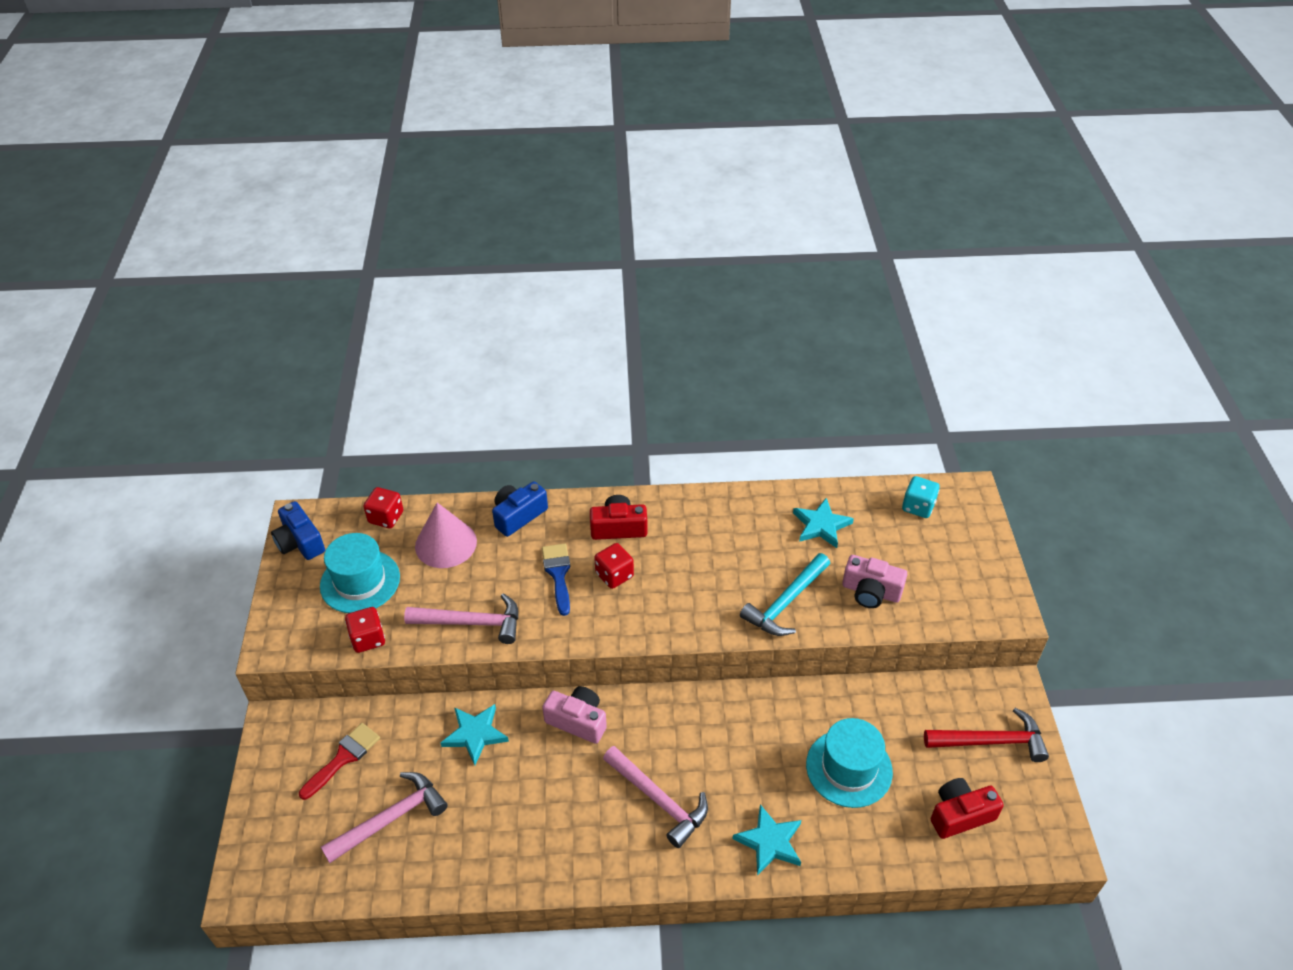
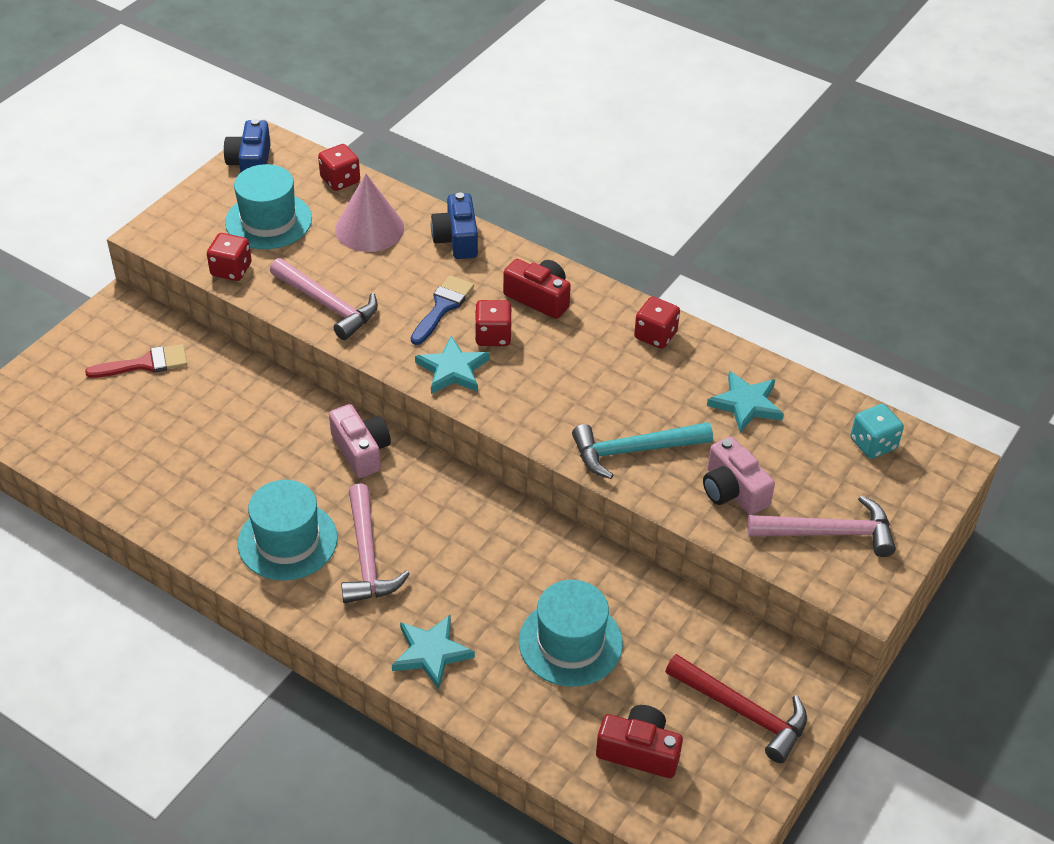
camera: 35 degrees right, 0 degrees up
pink hammer [321,772,448,863] -> pink hammer moved to [747,495,896,557]
turquoise star [441,704,509,765] -> turquoise star moved to [415,336,490,394]
blue camera [492,481,548,537] -> blue camera turned 90 degrees counterclockwise [431,192,478,259]
none -> turquoise hat [238,480,338,581]
none -> red dice [634,297,680,349]

